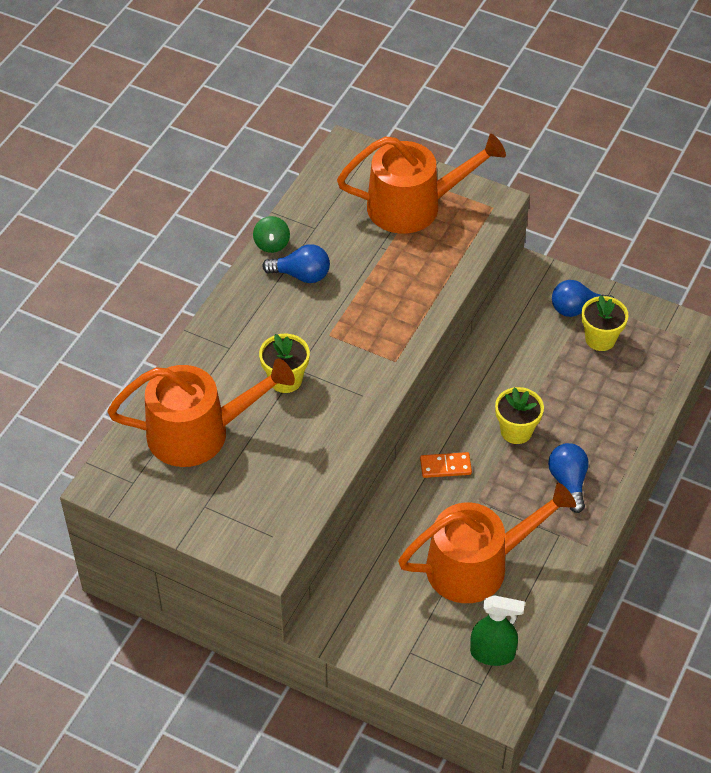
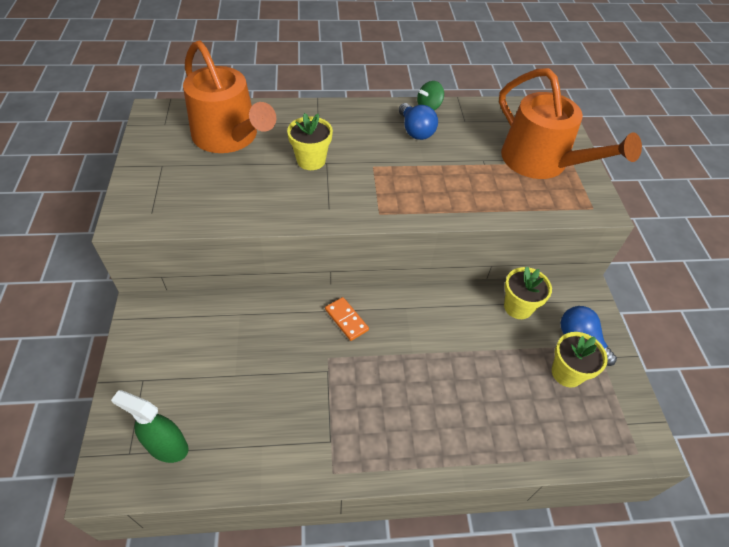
camera: 55 degrees right, 0 degrees up
orange watering can [398,483,576,603] -> none
green spray bottle [470,595,525,666] -> green spray bottle turned 135 degrees clockwise [111,390,189,463]
yellow flower pot [495,387,544,444] -> yellow flower pot moved to [504,267,552,319]
blue light bulb [548,443,589,513] -> none

